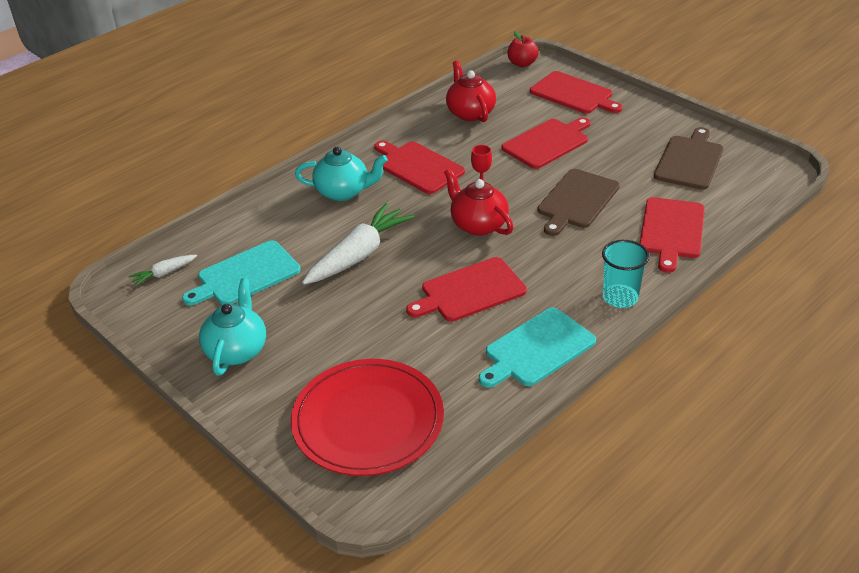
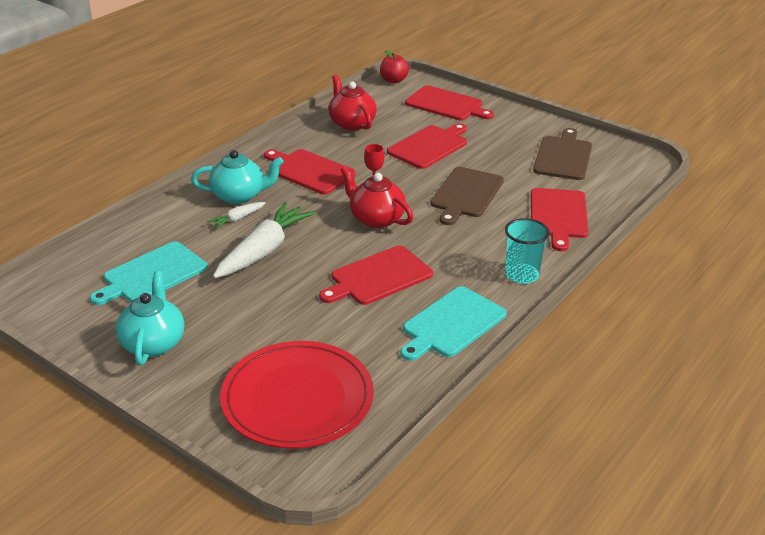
camera: 10 degrees left, 5 degrees down
white carrot [129,255,197,286] -> white carrot moved to [207,202,266,229]

